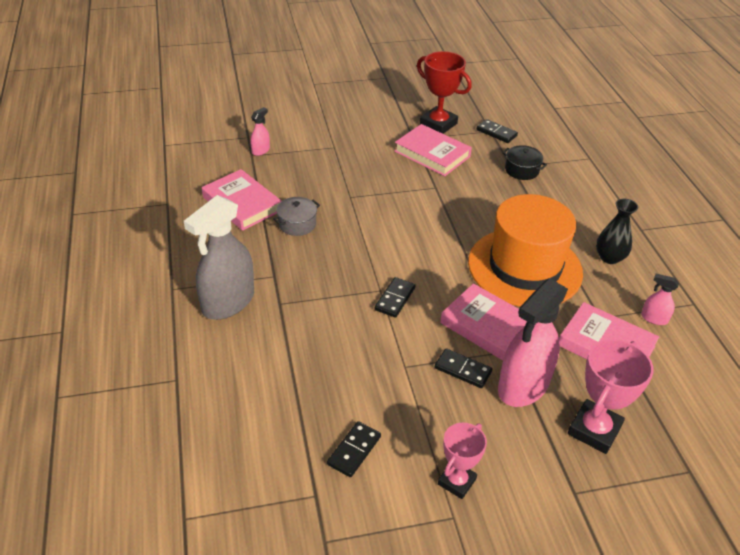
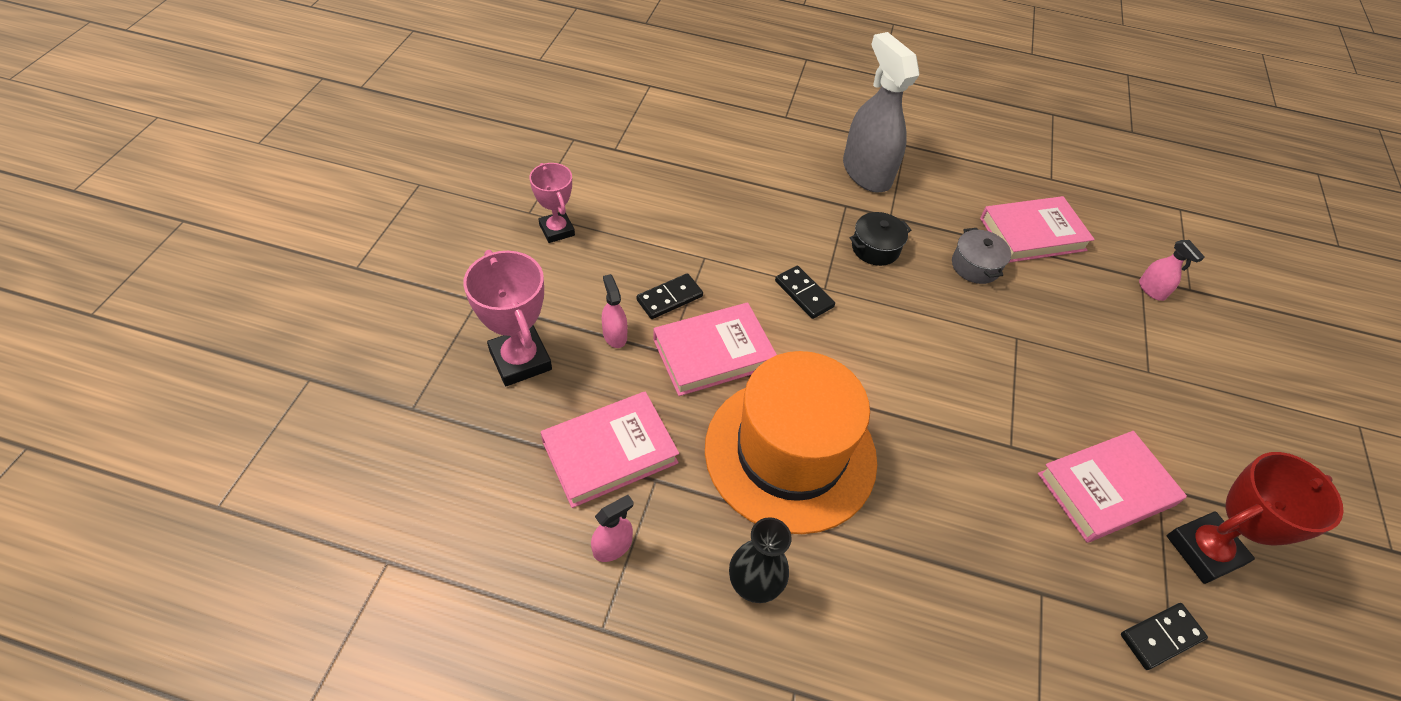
camera: 115 degrees right, 10 degrees up
black domino [327,421,381,477] -> none
pink spray bottle [498,278,568,407] -> pink spray bottle [602,274,628,348], size x0.44
black pot [502,145,547,180] -> black pot moved to [850,212,911,266]

